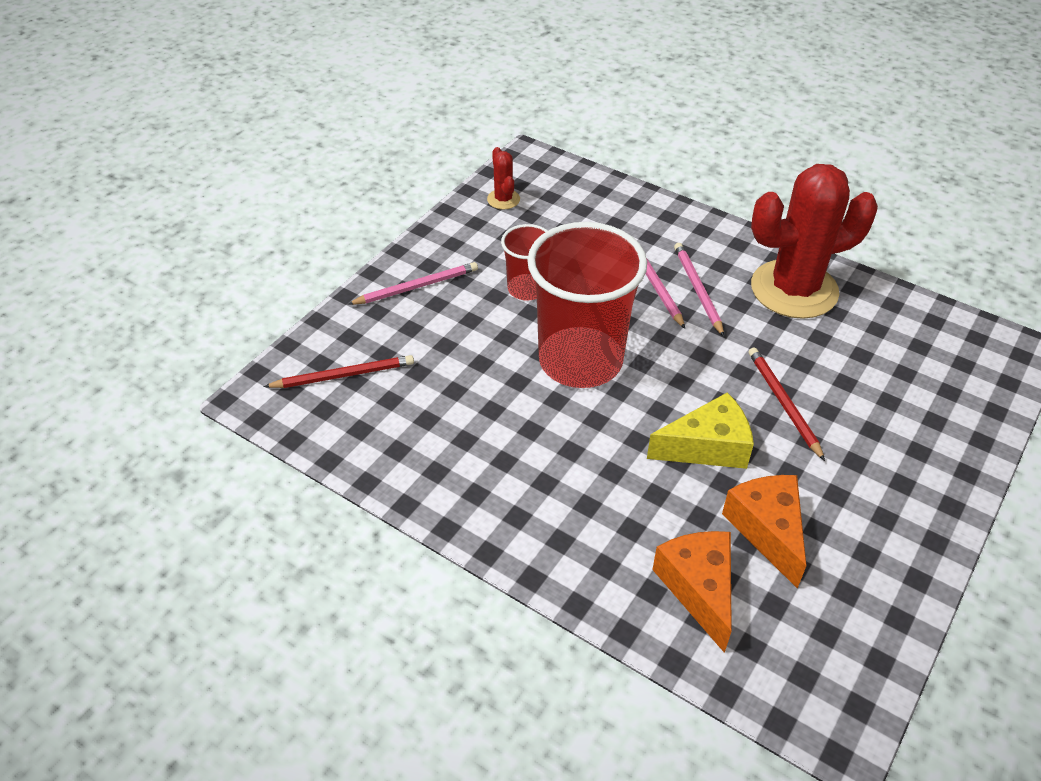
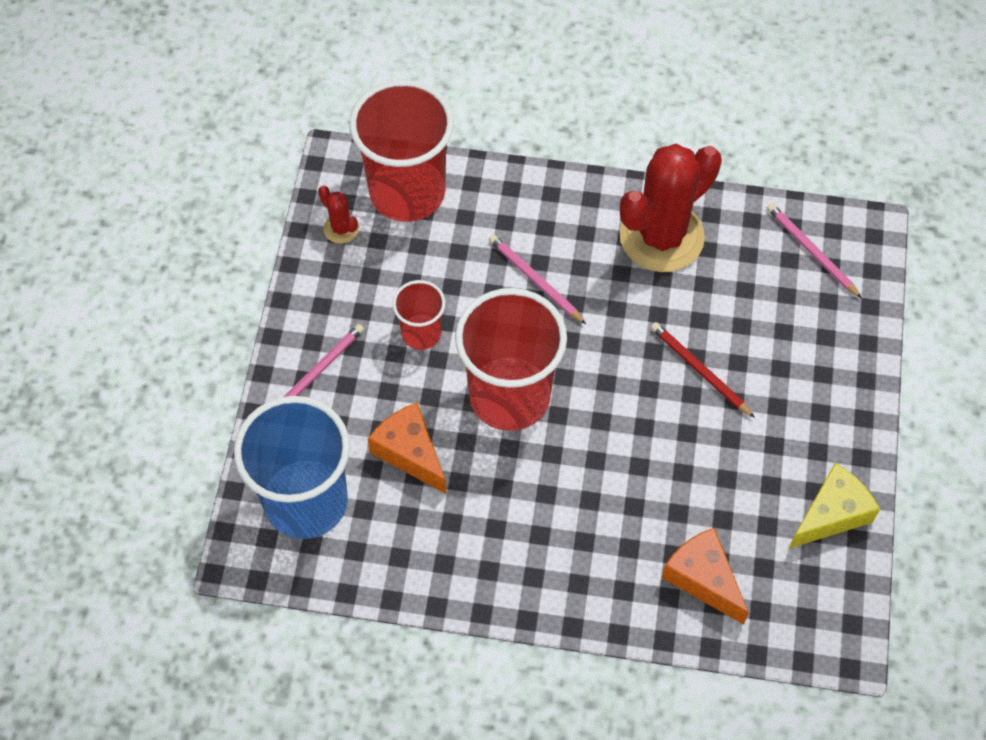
camera: 25 degrees left, 15 degrees up
red pencil [264,355,414,388] -> blue cup [234,396,350,539]
yellow cheese [647,392,754,469] -> yellow cheese moved to [788,463,880,549]
pink pencil [674,243,724,337] -> pink pencil moved to [767,203,862,299]
orange cheese [722,475,806,588] -> orange cheese moved to [368,402,447,494]
none -> red cup [349,80,454,222]

